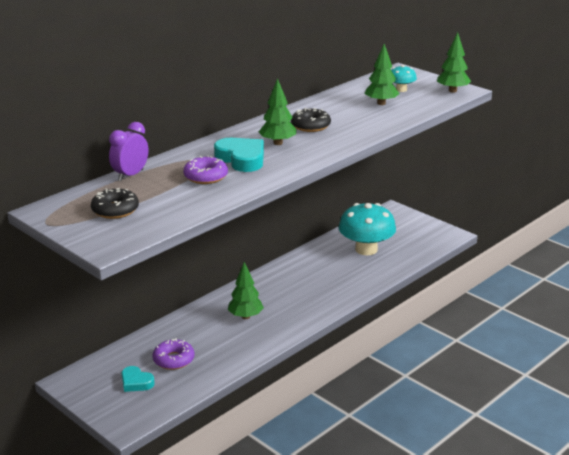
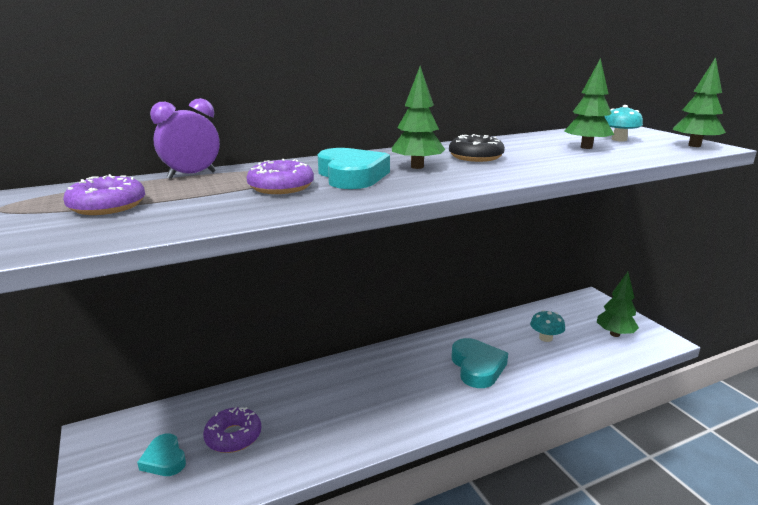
camera: 20 degrees right, 5 degrees down
black donut [91,188,139,219] -> purple donut [63,174,145,215]
green tree [228,262,264,319] -> green tree moved to [597,272,639,337]
turquoise mushroom [339,203,396,255] -> turquoise mushroom [530,310,565,342], size x0.48
none -> turquoise heart [452,338,508,388]

